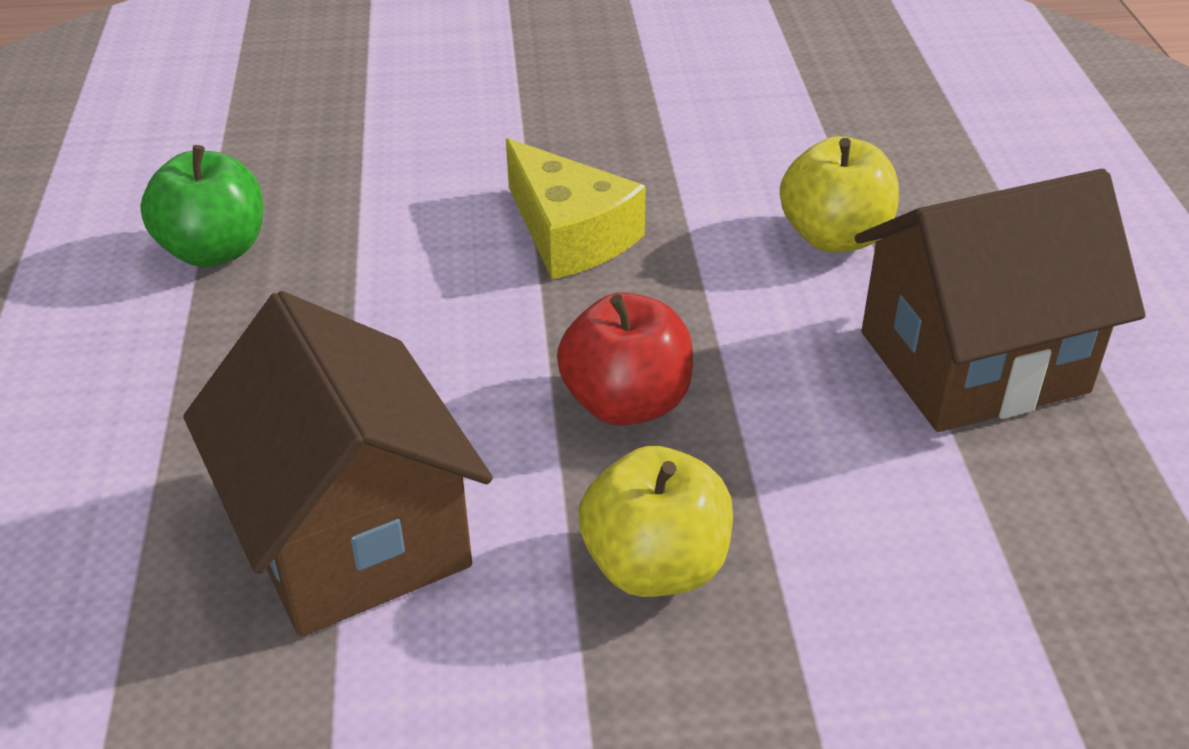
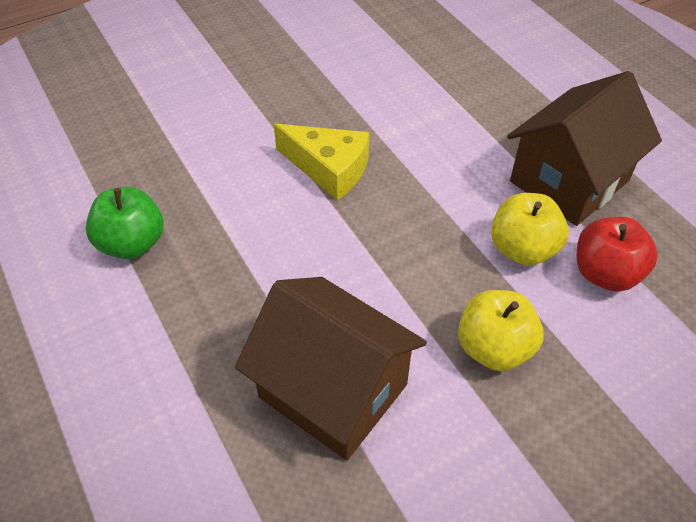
camera: 25 degrees left, 10 degrees up
red apple [557,292,693,426] -> red apple moved to [577,217,658,292]
yellow apple [780,136,899,252] -> yellow apple moved to [491,193,569,266]

